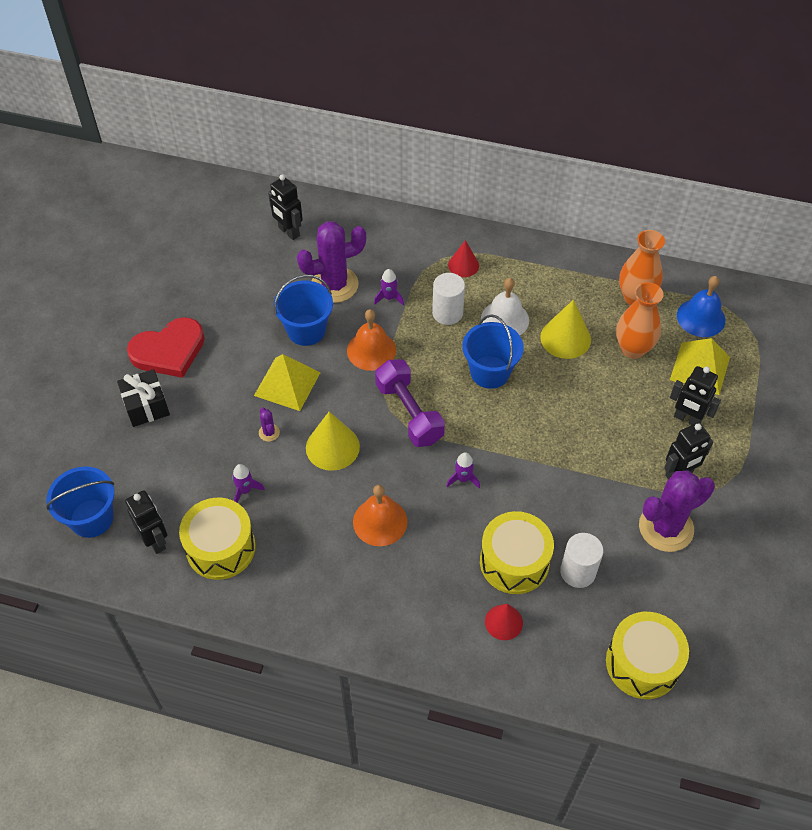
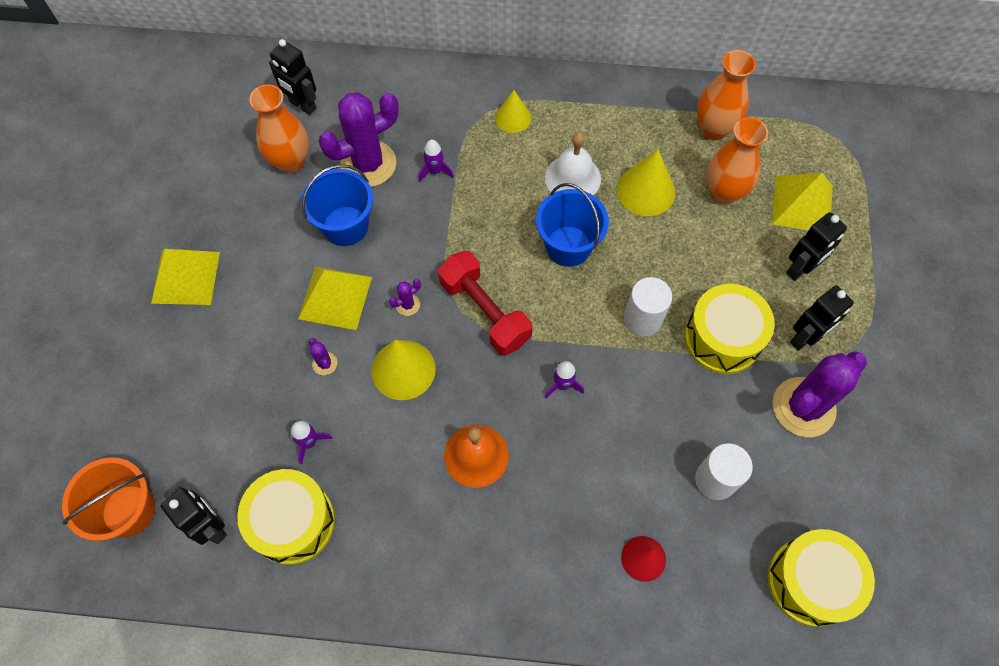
camera: 10 degrees left, 10 degrees up
blue bucket [46,467,114,538] -> orange bucket [62,457,155,541]
black gift [117,369,170,427] -> none
red heart [127,317,205,378] -> yellow pyramid [151,249,220,305]
orange bell [347,309,396,371] -> none
purple dumbbell [375,359,445,447] -> red dumbbell [438,251,533,356]
white cylinder [432,273,465,325] -> white cylinder moved to [624,277,672,336]
red cone [448,240,479,277] -> yellow cone [495,90,531,133]
yellow drum [480,511,554,594] -> yellow drum moved to [684,284,775,374]
black robot [670,366,721,425] -> black robot turned 60 degrees counterclockwise [786,212,847,281]
blue bell [677,276,725,337] -> none
none -> orange vase [249,84,309,173]
none -> purple cactus [389,279,421,316]

